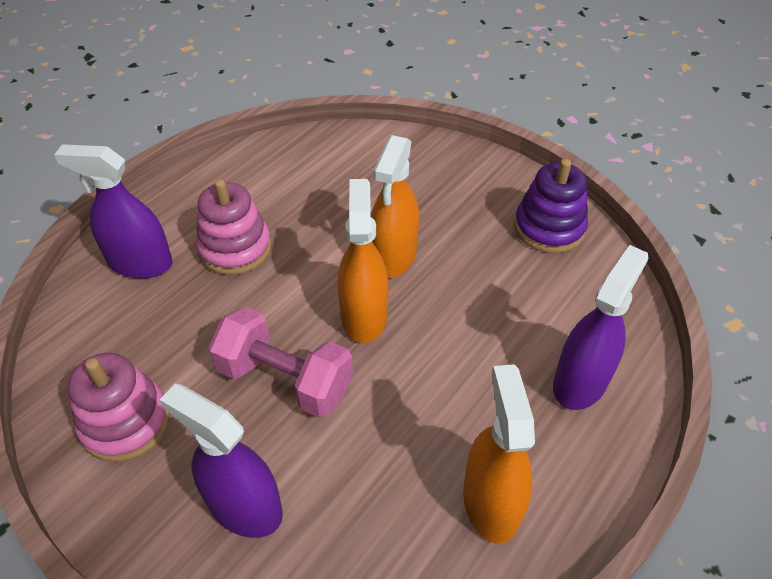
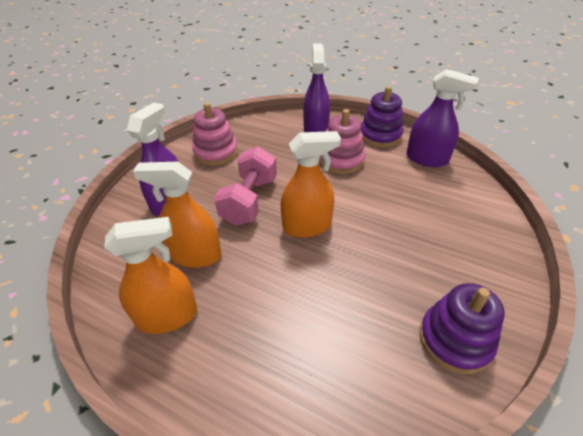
camera: 80 degrees right, 5 degrees down
orange spray bottle [371,135,419,279] -> orange spray bottle moved to [133,162,222,268]
purple spray bottle [553,245,649,410] -> purple spray bottle moved to [407,69,479,167]
none -> purple stacking toy [361,86,404,148]

